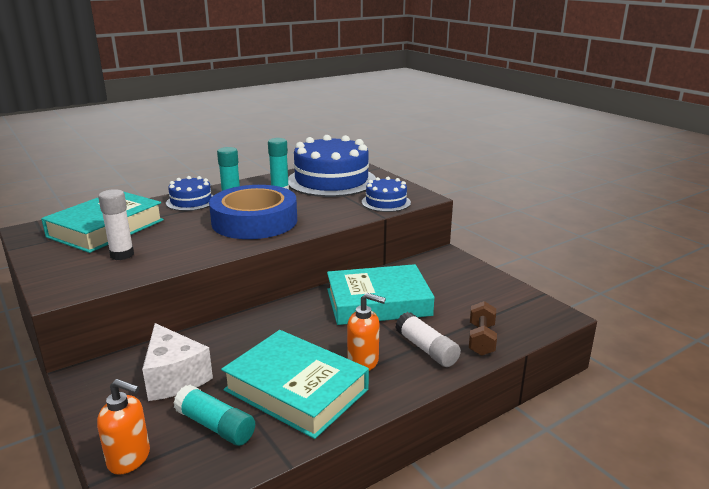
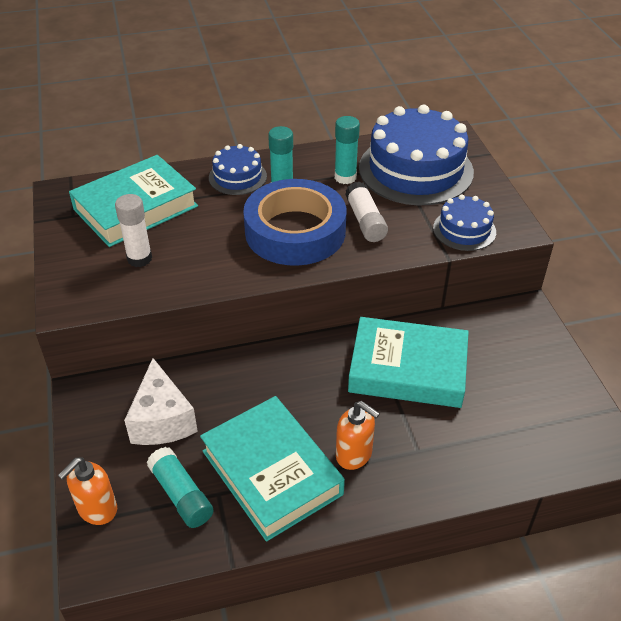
camera: 20 degrees right, 20 degrees up
orange soap dispenser [97,379,150,475] -> orange soap dispenser turned 90 degrees clockwise [58,457,117,525]
white glue stick [395,312,461,367] -> white glue stick moved to [345,181,388,242]
brown dumbbell [469,301,497,356] -> none

